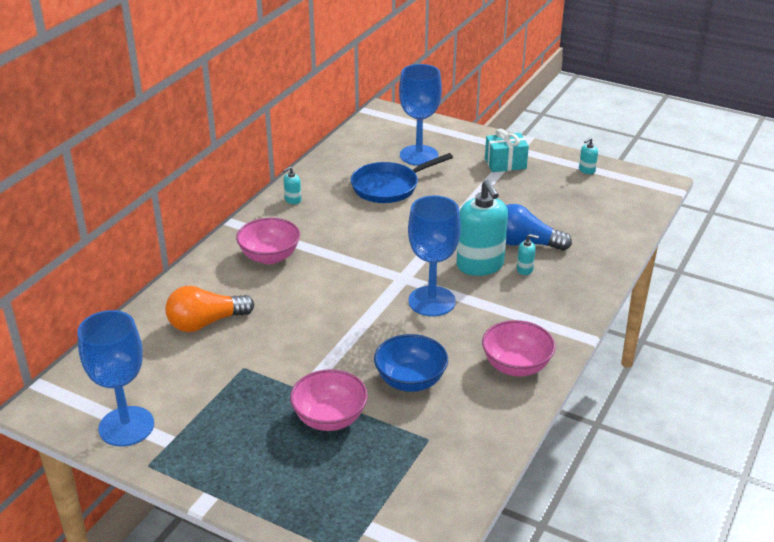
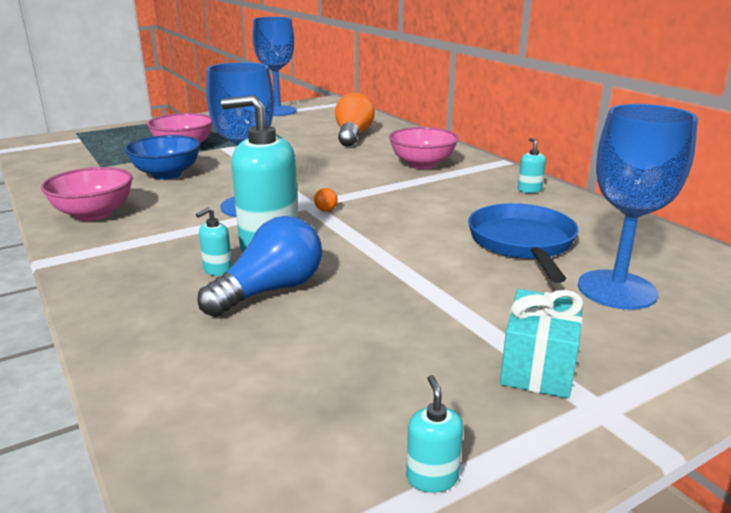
camera: 120 degrees right, 10 degrees down
none -> orange light bulb [314,188,338,212]

